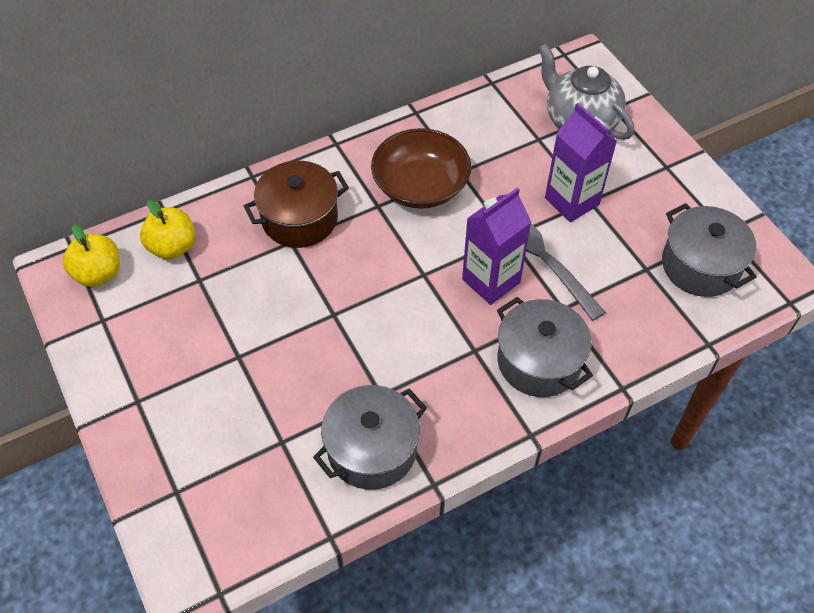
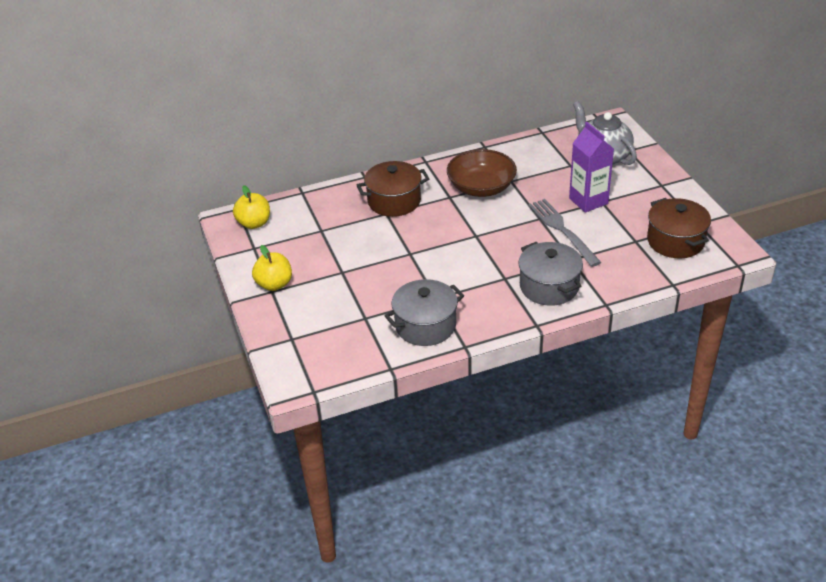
camera: 10 degrees right, 15 degrees down
yellow apple [140,200,195,260] -> yellow apple moved to [252,245,292,291]
purple carton [462,187,531,305] -> none
grey pot [662,203,757,297] -> brown pot [647,198,711,258]

